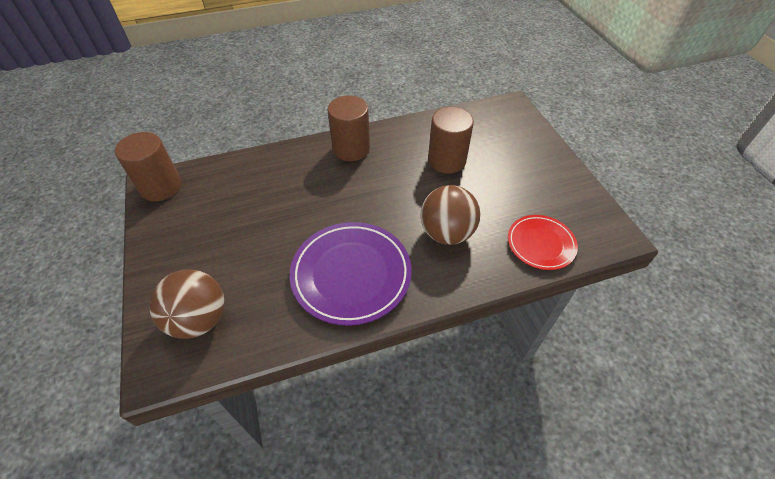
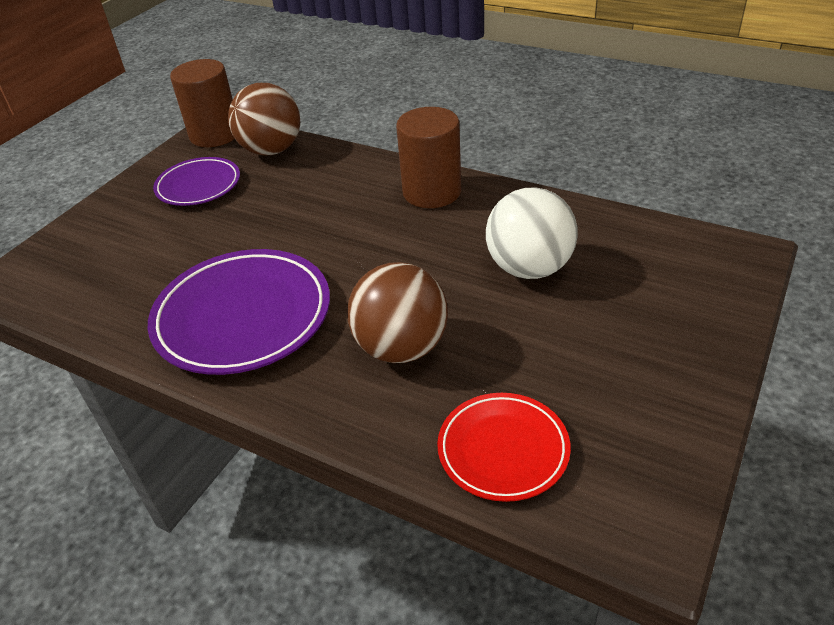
camera: 50 degrees right, 10 degrees down
brown ball [149,269,224,339] -> brown ball moved to [228,83,300,156]
brown cylinder [428,107,474,174] -> white ball [486,187,578,279]
none -> purple plate [153,157,240,206]

